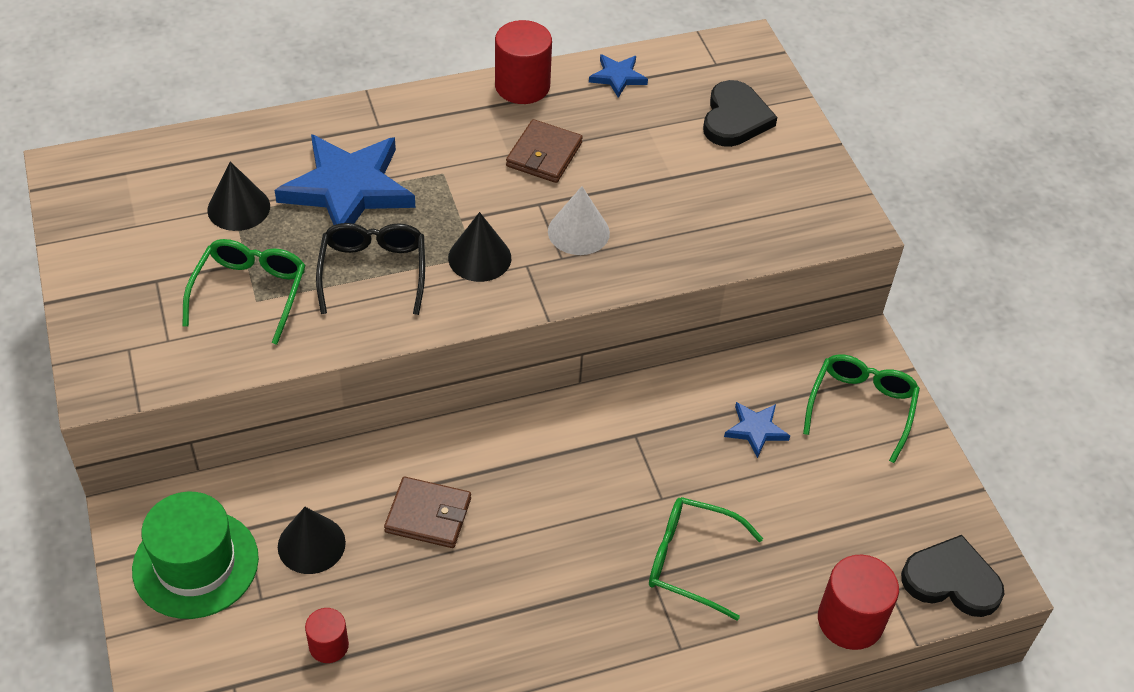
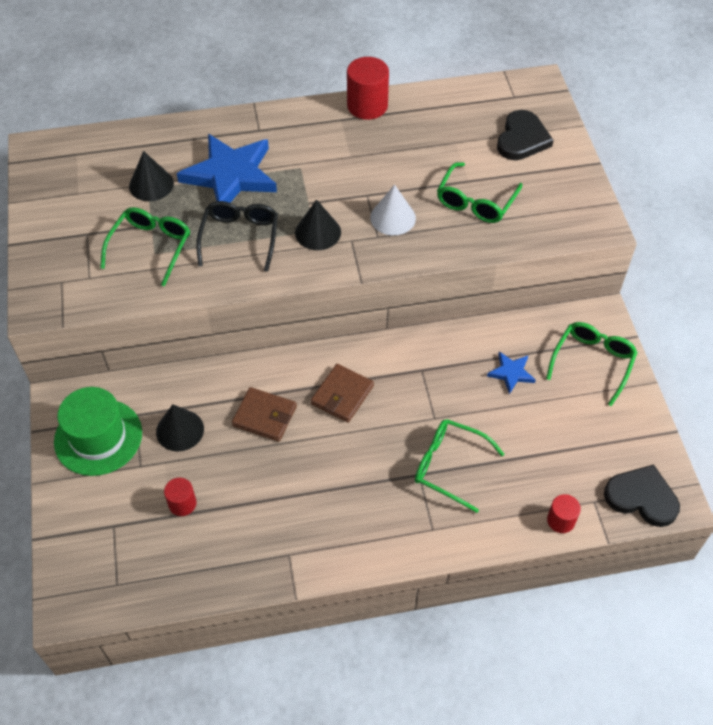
camera: 10 degrees right, 5 degrees up
brown wallet [506,119,583,183] -> brown wallet moved to [311,364,374,423]
blue star [589,54,648,98] -> none
red cylinder [818,555,899,650] -> red cylinder [547,494,581,533], size x0.57
none -> green glasses [437,162,522,223]

